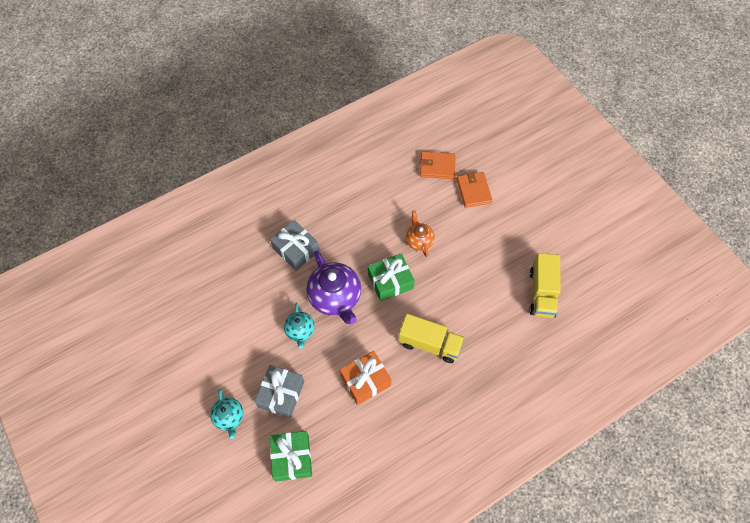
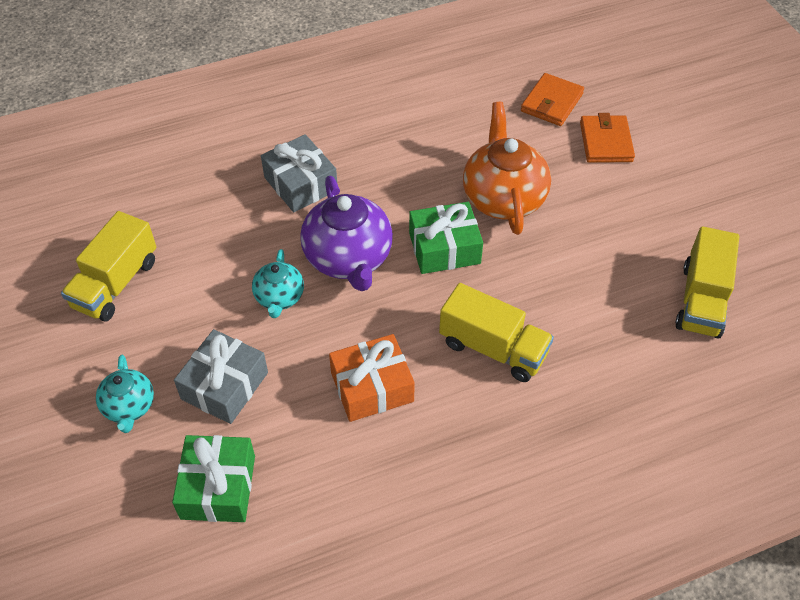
camera: 10 degrees right, 10 degrees down
orange teapot [406,210,435,257] -> orange teapot [463,102,551,235], size x1.81
orange wallet [420,151,456,179] -> orange wallet turned 75 degrees counterclockwise [521,73,584,126]
none -> yellow truck [61,211,156,321]

